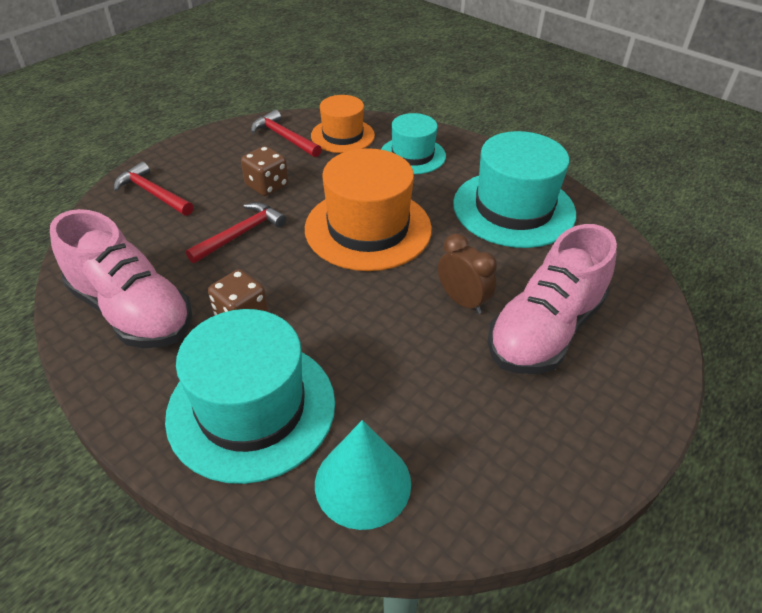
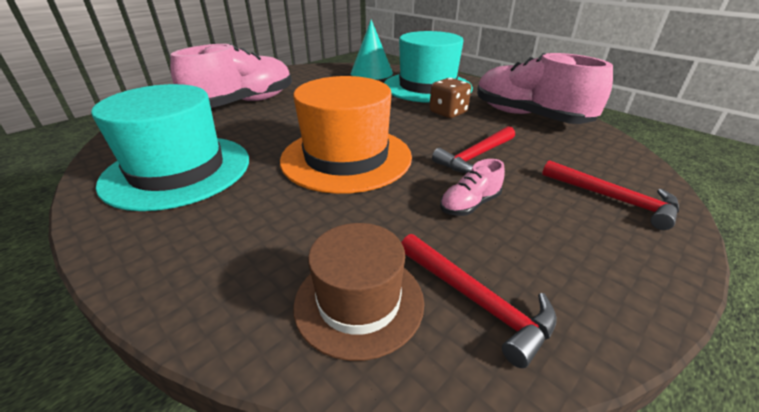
camera: 175 degrees left, 10 degrees down
brown dice [241,146,288,196] -> pink shoe [440,159,505,216]
orange hat [311,95,375,153] -> brown hat [293,223,424,361]
turquoise hat [381,113,446,174] -> none
brown clock [438,233,497,314] -> none

